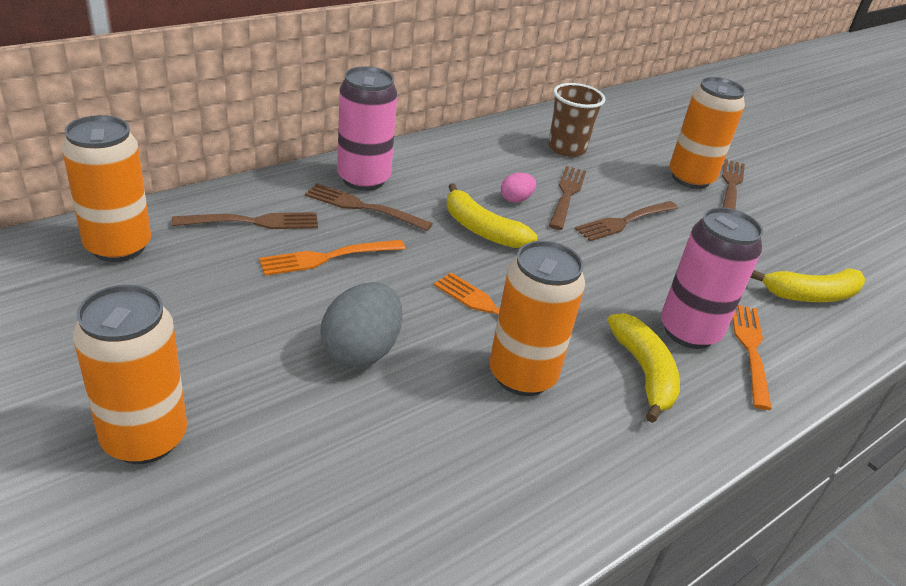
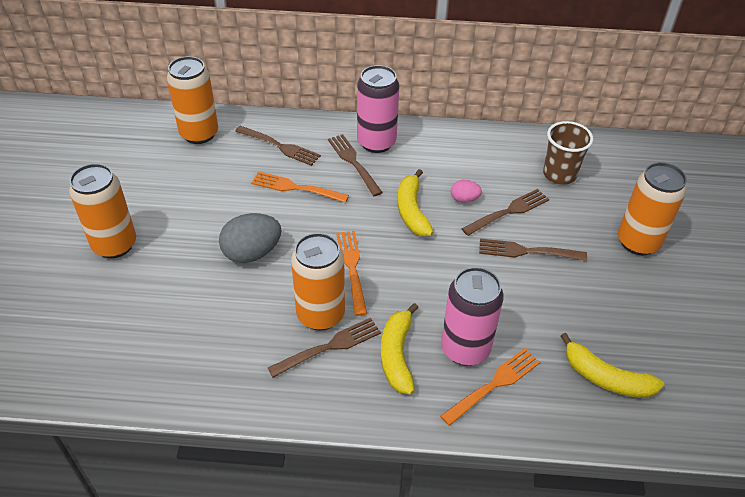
camera: 45 degrees right, 10 degrees up
yellow banana [608,313,680,423] -> yellow banana turned 150 degrees clockwise [381,303,419,394]
brown fork [722,159,745,209] -> brown fork moved to [268,318,381,378]

